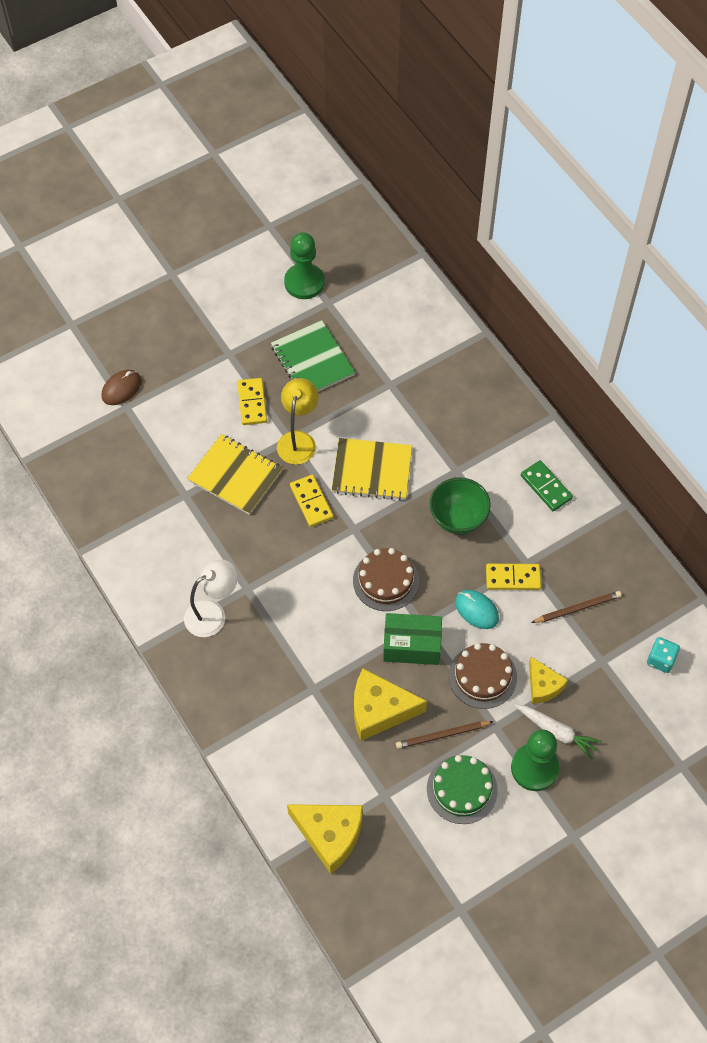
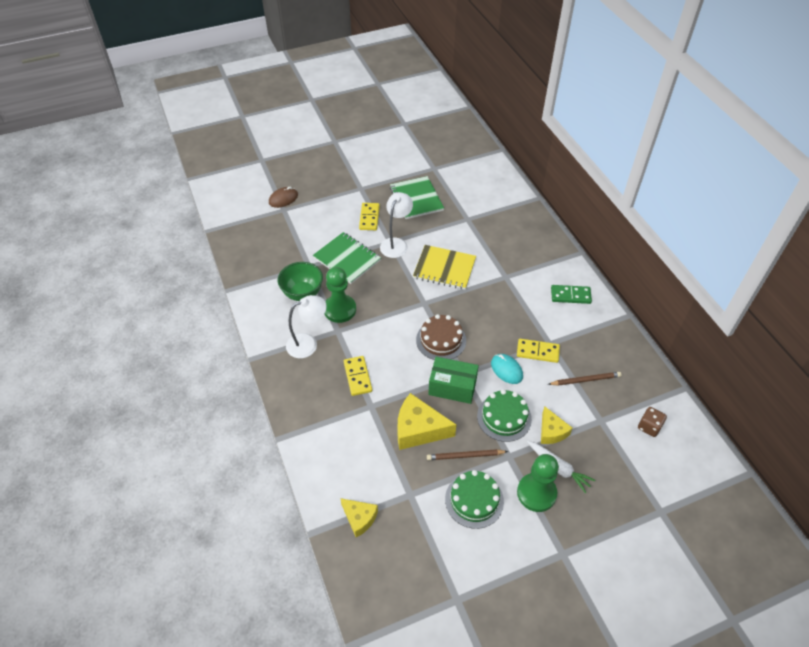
camera: 10 degrees right, 10 degrees down
yellow notebook [187,434,283,515] -> green notebook [313,232,381,284]
yellow lamp [277,378,318,465] -> white lamp [380,192,413,258]
green pawn [284,232,325,299] -> green pawn moved to [324,267,356,323]
yellow cheese [287,804,363,874] -> yellow cheese [340,498,378,537], size x0.61
yellow domino [290,475,333,527] -> yellow domino moved to [344,356,372,396]
green bowl [430,477,491,535] -> green bowl moved to [278,262,323,301]
brown cake [449,643,517,709] -> green cake [477,389,532,442]
green domino [521,460,573,511] -> green domino turned 60 degrees counterclockwise [551,285,592,304]
turquoise dice [647,637,680,673] -> brown dice [638,407,667,437]

